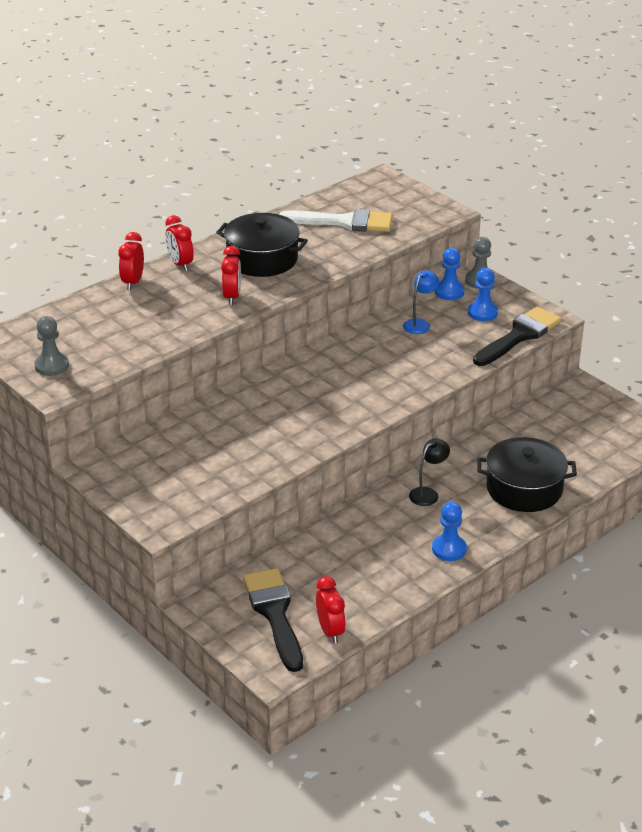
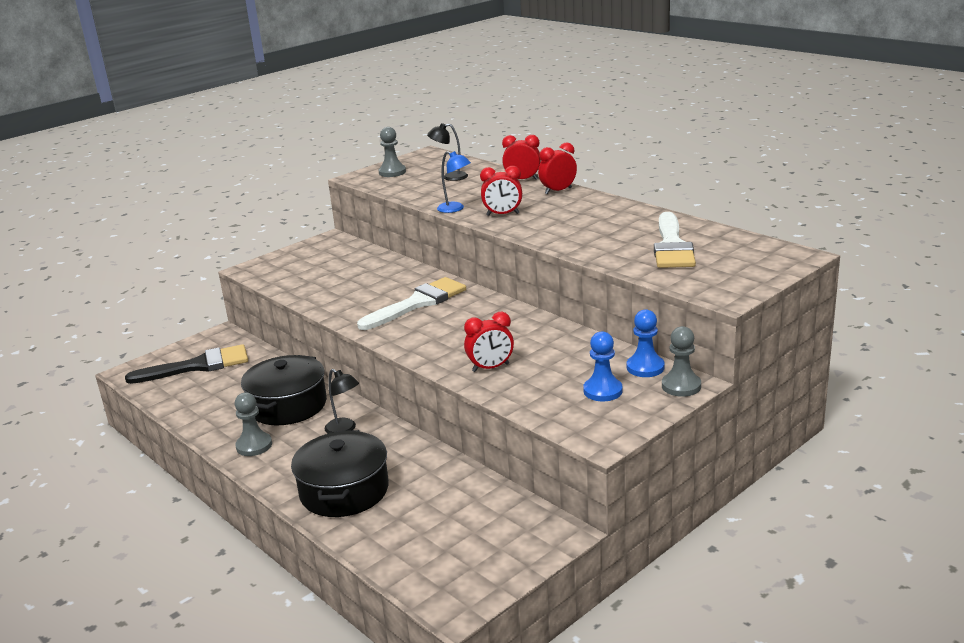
camera: 90 degrees right, 10 degrees down
black pot [216,213,308,277] -> black pot moved to [241,355,327,425]
red clock [316,576,346,644] -> red clock moved to [464,312,514,372]
blue lamp [403,270,439,334] -> blue lamp moved to [437,151,471,213]
blue pawn [432,502,467,561] -> grey pawn [235,393,272,456]
black brush [473,306,561,366] -> none
none -> white brush [357,277,466,330]
none -> black lamp [427,123,468,181]

